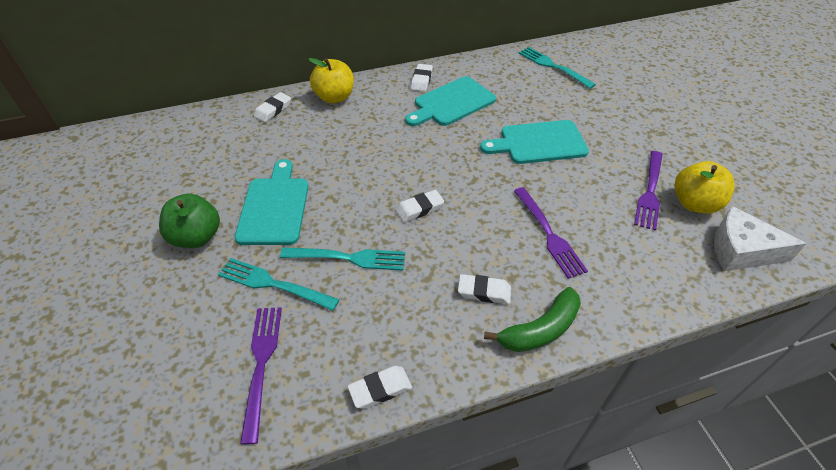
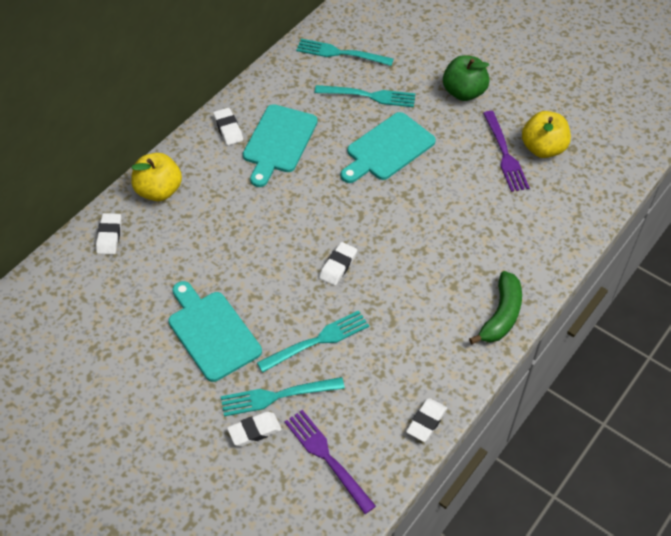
camera: 35 degrees left, 5 degrees up
green apple [159,193,220,248] -> green apple moved to [443,55,489,101]
white eraser [458,274,511,304] -> white eraser moved to [227,412,282,446]
purple fork [514,187,588,279] -> none
white cheese [714,206,807,271] -> none
none -> turquoise fork [315,85,415,107]

